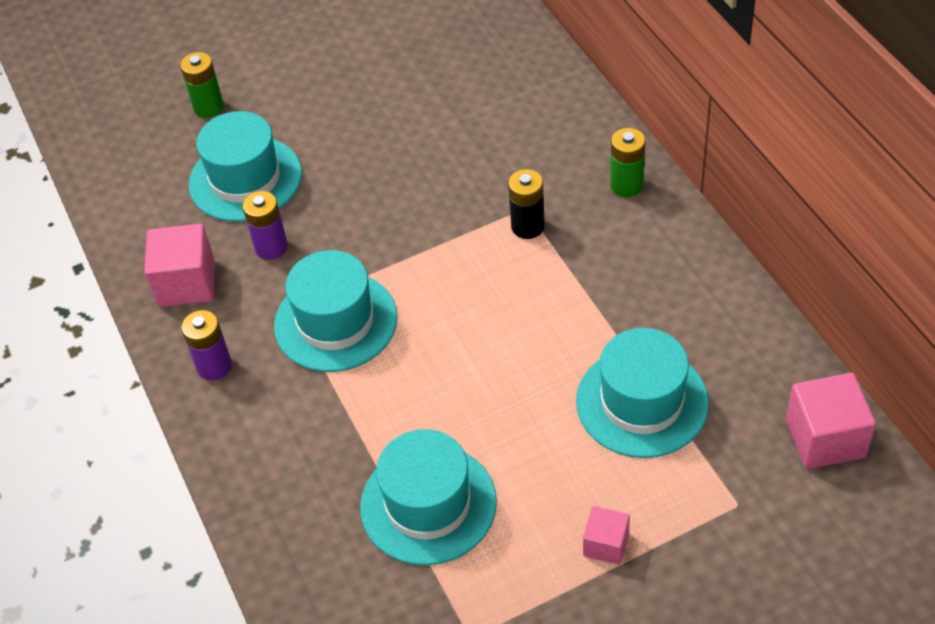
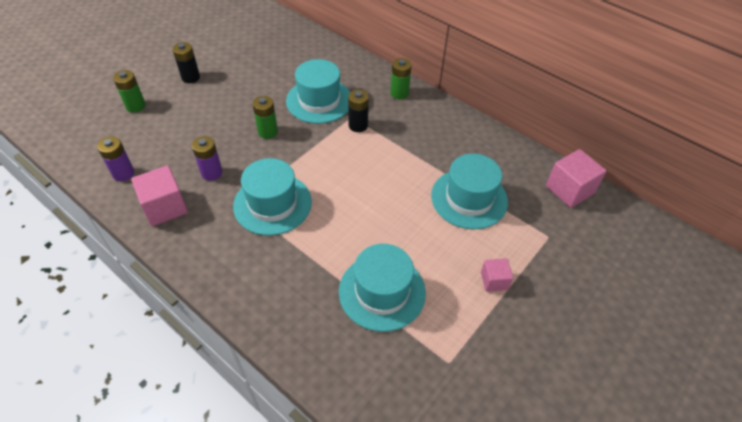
camera: 30 degrees left, 0 degrees up
purple battery [181,310,232,381] -> purple battery moved to [97,136,134,181]
turquoise hat [189,111,302,222] -> turquoise hat moved to [286,59,350,124]
none -> black battery [172,42,200,83]
none -> green battery [252,96,278,139]

